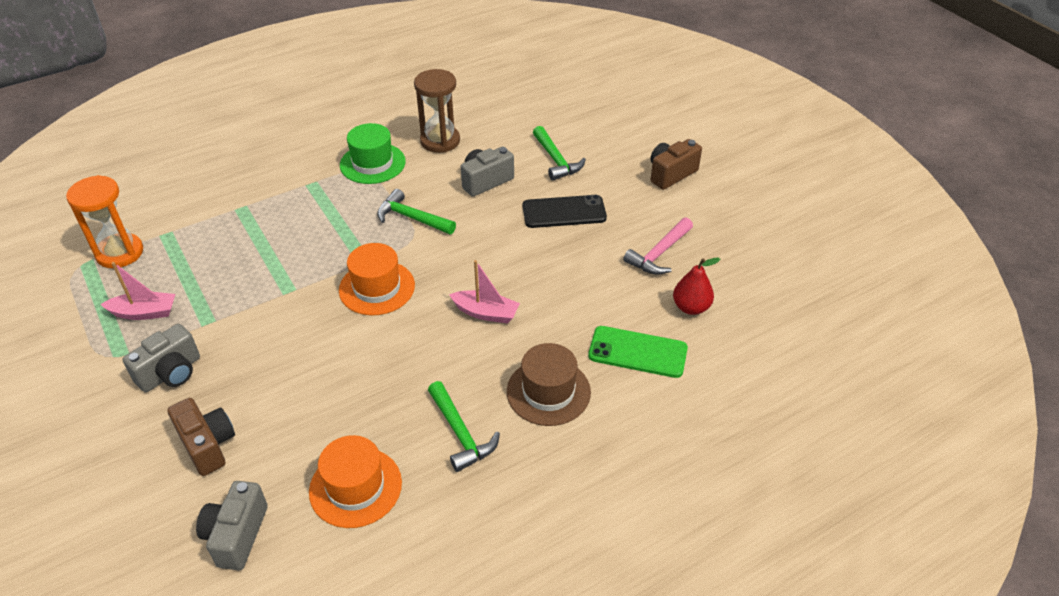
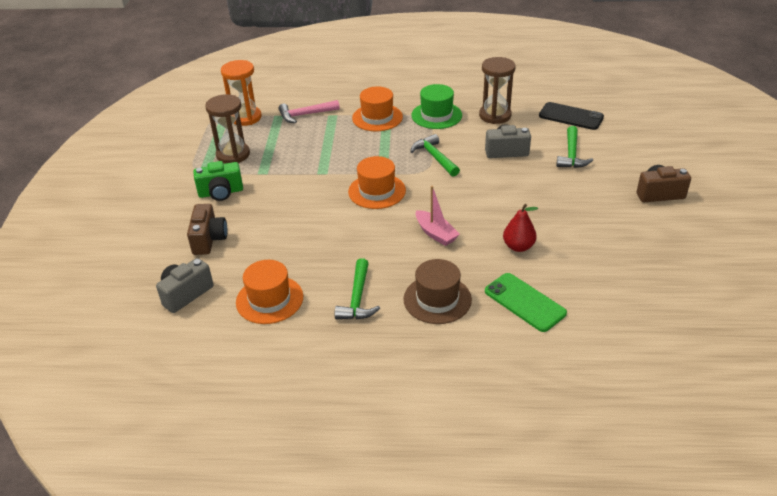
camera: 35 degrees right, 5 degrees down
pink boat [100,262,175,320] -> brown hourglass [205,94,250,164]
grey camera [122,324,200,392] -> green camera [193,161,243,201]
black phone [523,195,607,228] -> black phone moved to [539,102,604,130]
pink hammer [623,217,693,275] -> pink hammer moved to [279,100,340,123]
red pear [673,258,720,315] -> red pear moved to [503,204,538,252]
none -> orange hat [352,86,403,131]

